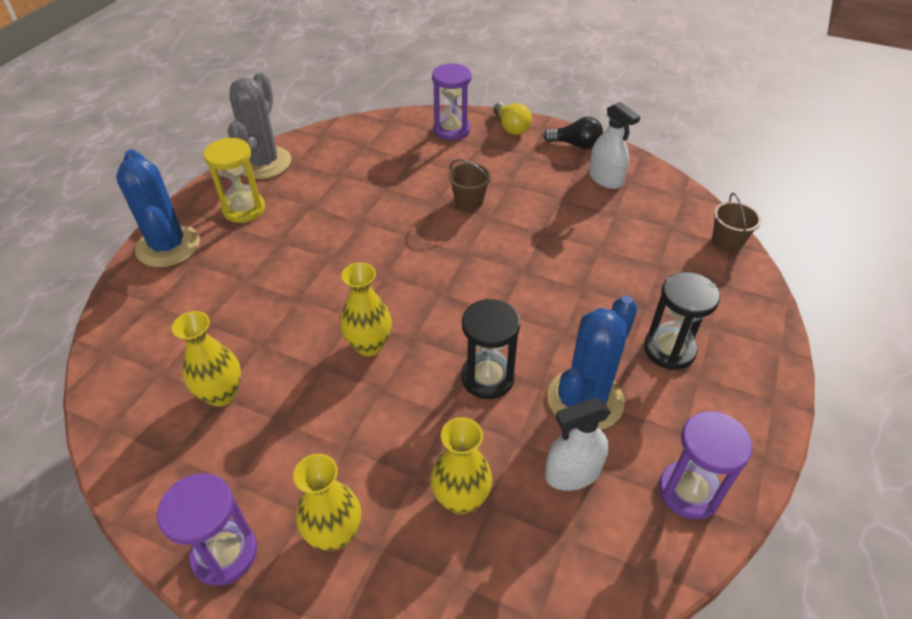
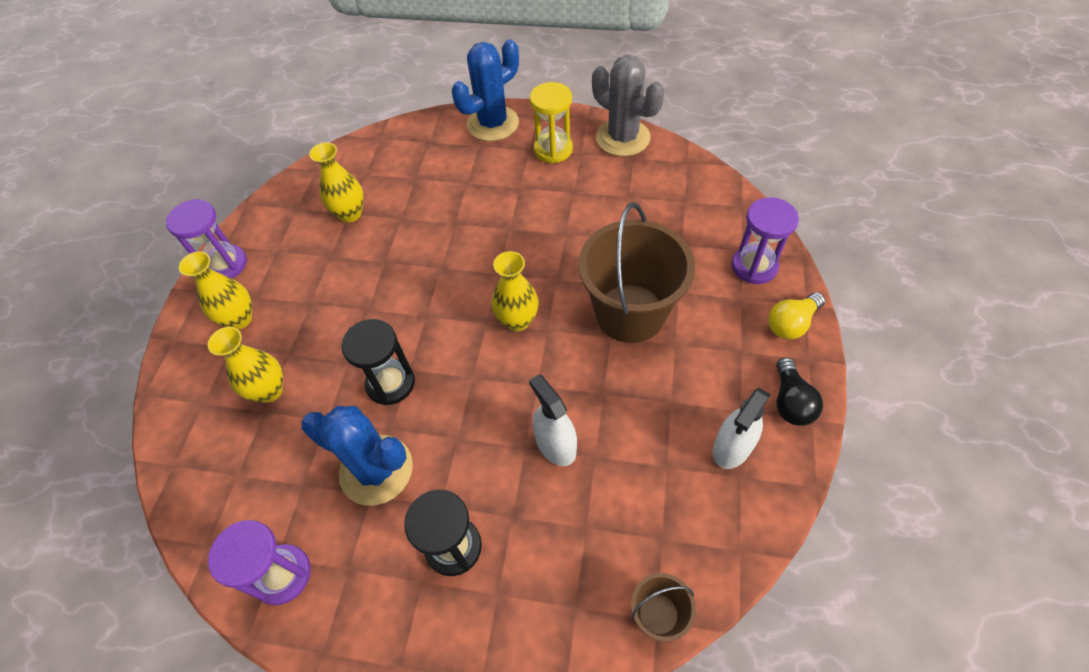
camera: 80 degrees right, 10 degrees up
grey cactus [228,72,291,179] -> grey cactus turned 45 degrees clockwise [592,55,664,156]
yellow vase [340,262,392,356] -> yellow vase moved to [491,251,539,331]
brown bucket [448,159,491,210] -> brown bucket [578,202,695,343], size x2.23
white spray bottle [545,398,611,491] -> white spray bottle moved to [529,374,577,466]

